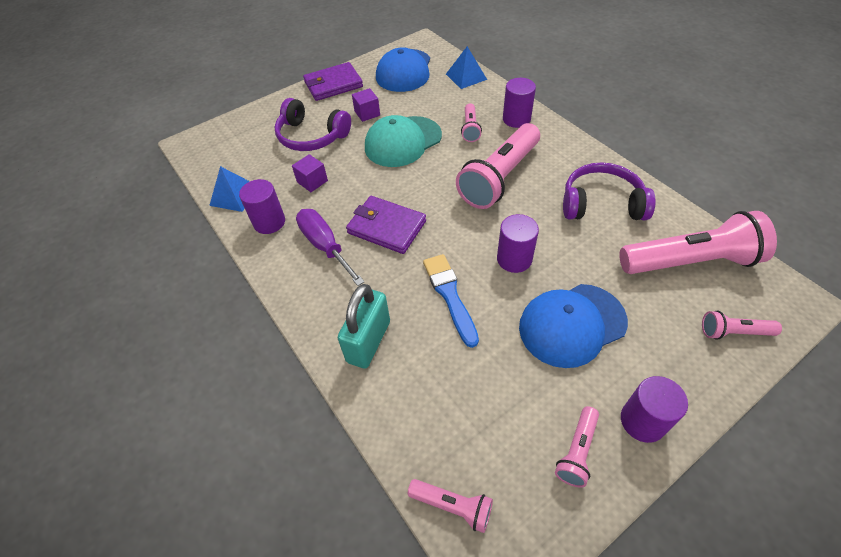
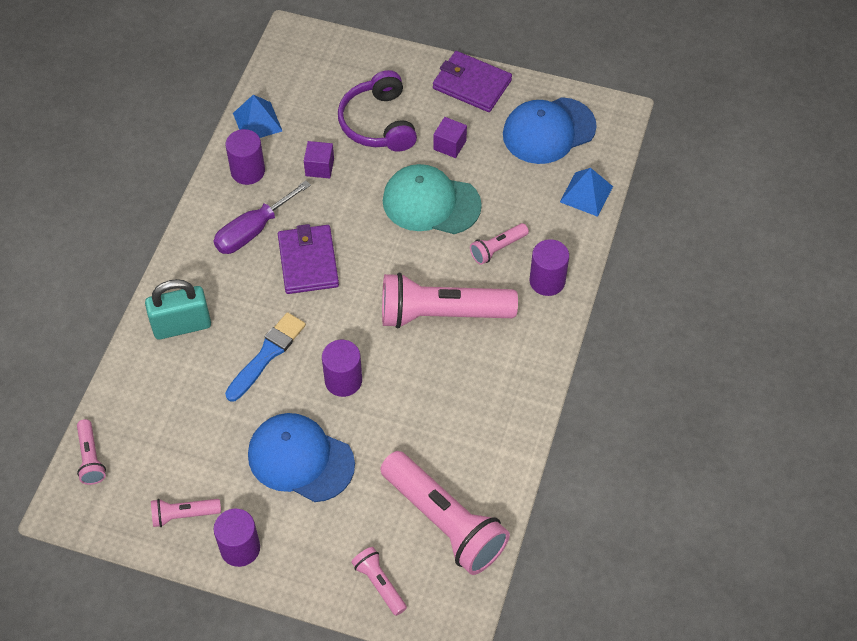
camera: 50 degrees right, 5 degrees up
purple screwdriver [296,209,364,286] -> purple screwdriver turned 150 degrees counterclockwise [214,180,311,254]
purple headphones [563,162,656,220] -> none

